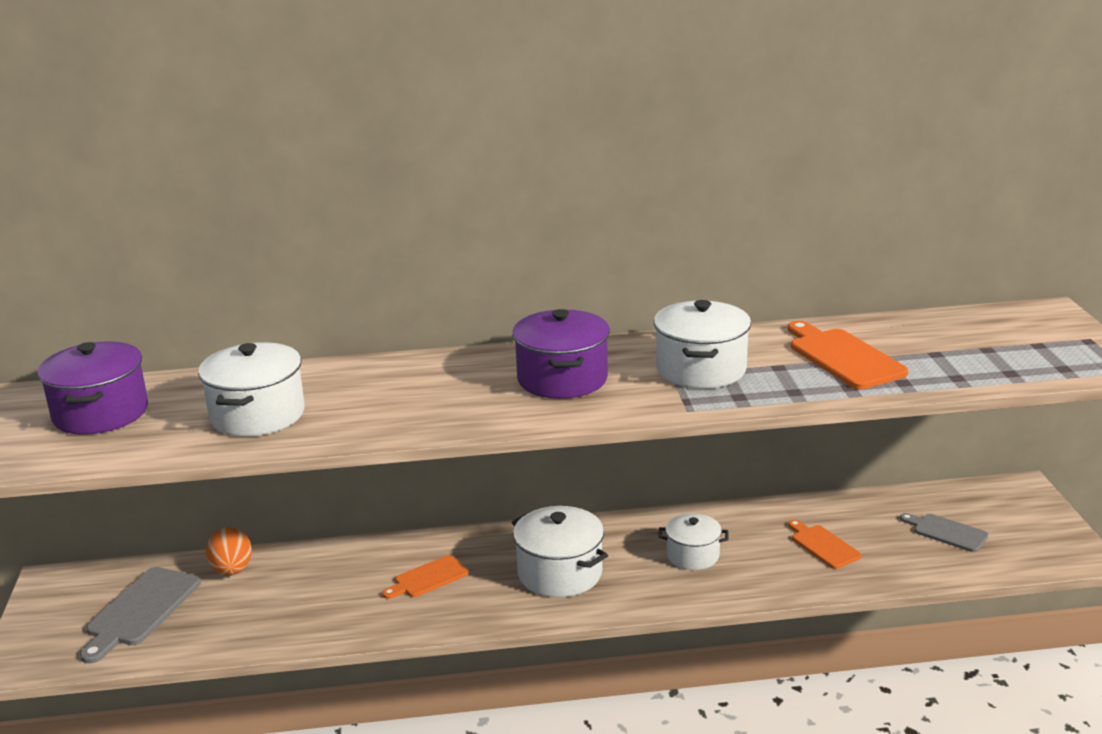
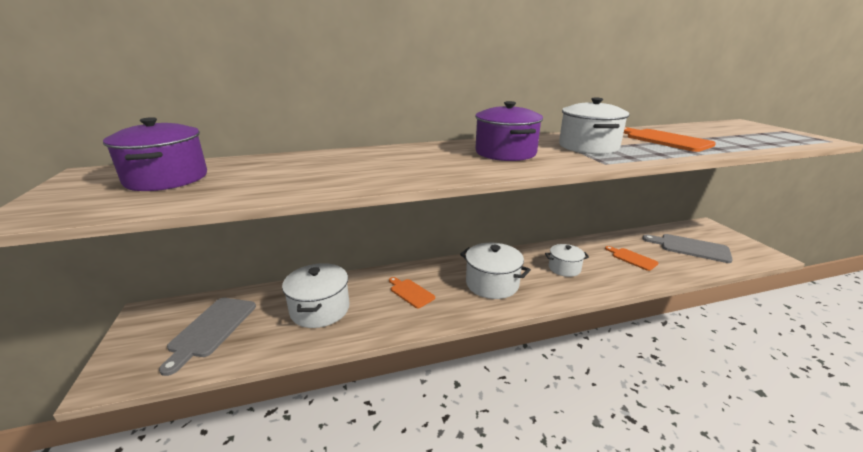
camera: 10 degrees left, 0 degrees up
white pot [198,342,305,437] -> white pot moved to [282,263,349,328]
orange egg [206,527,252,576] -> none
orange cutting board [382,555,469,599] -> orange cutting board turned 90 degrees clockwise [389,277,435,308]
grey cutting board [900,513,989,552] -> grey cutting board [642,234,733,263], size x1.61

